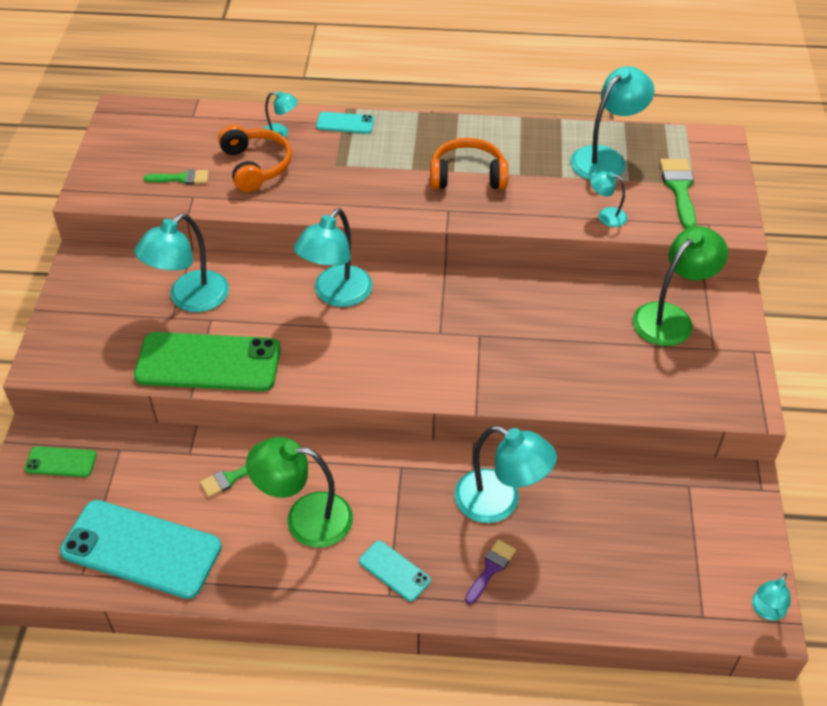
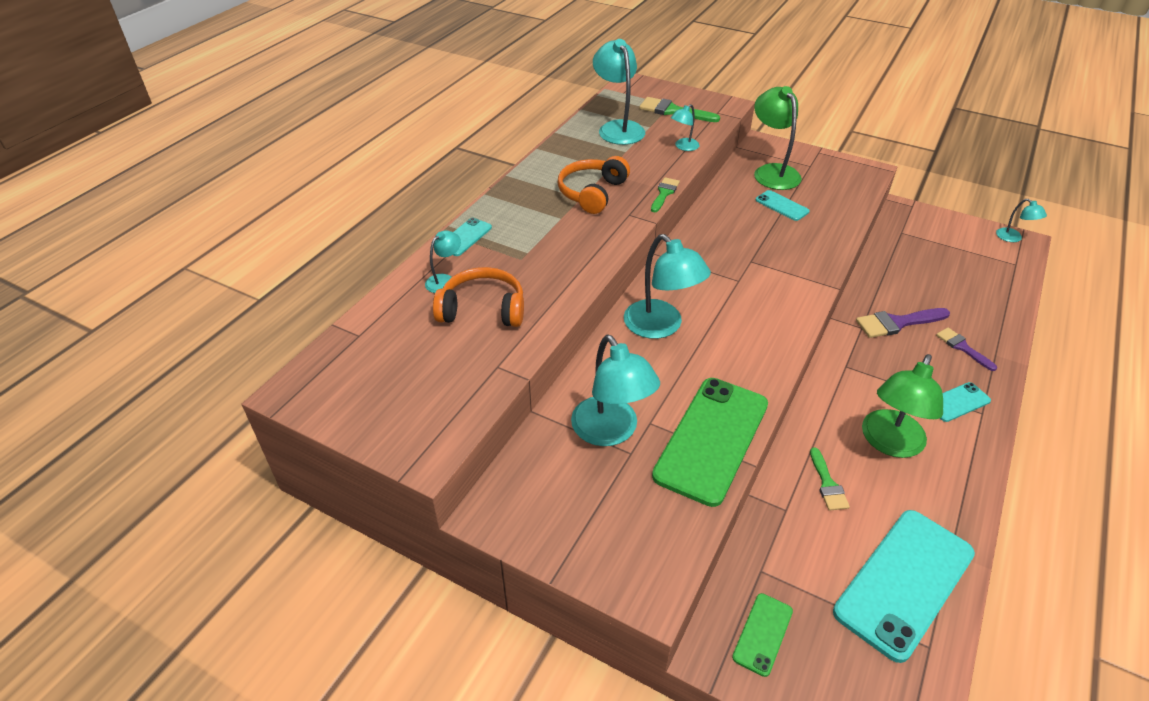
camera: 65 degrees left, 5 degrees down
green brush [144,169,209,184] -> green brush moved to [651,177,680,212]
turquoise lamp [454,426,557,523] -> purple brush [856,308,950,338]
none -> turquoise phone [756,190,810,221]

